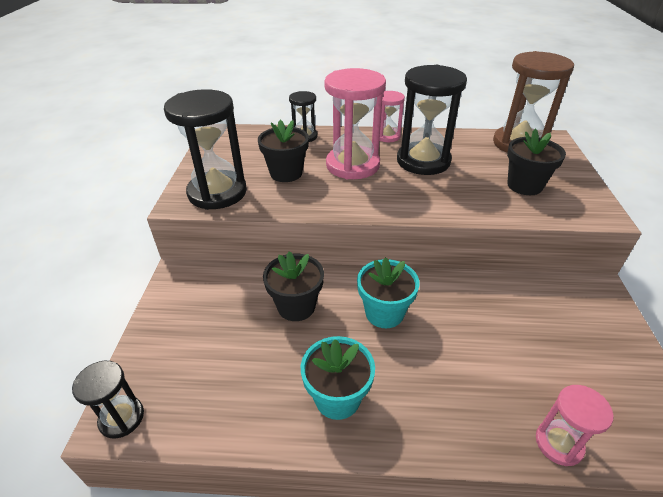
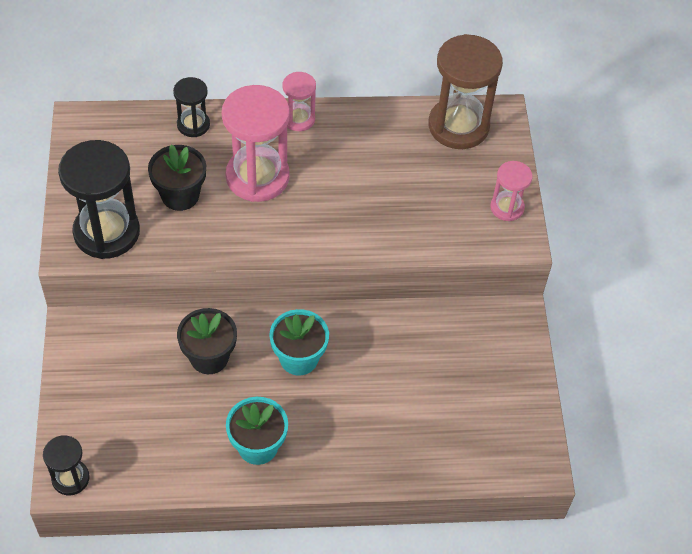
camera: 10 degrees left, 15 degrees up
black hourglass [397,65,467,175] -> none
black flower pot [507,129,566,195] -> none
pink hourglass [536,385,613,466] -> pink hourglass moved to [490,161,532,221]

